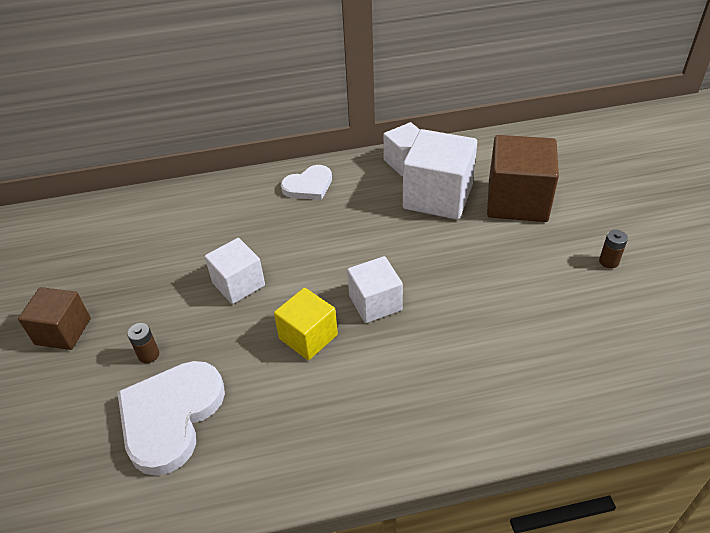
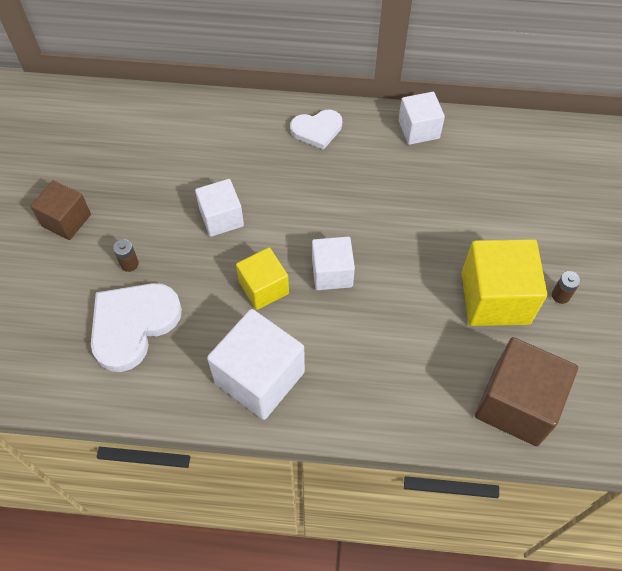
camera: 15 degrees right, 15 degrees up
white cube [403,129,477,220] -> white cube moved to [207,309,305,420]
brown cube [487,135,559,222] -> brown cube moved to [475,337,578,446]
none -> yellow cube [461,239,547,326]

